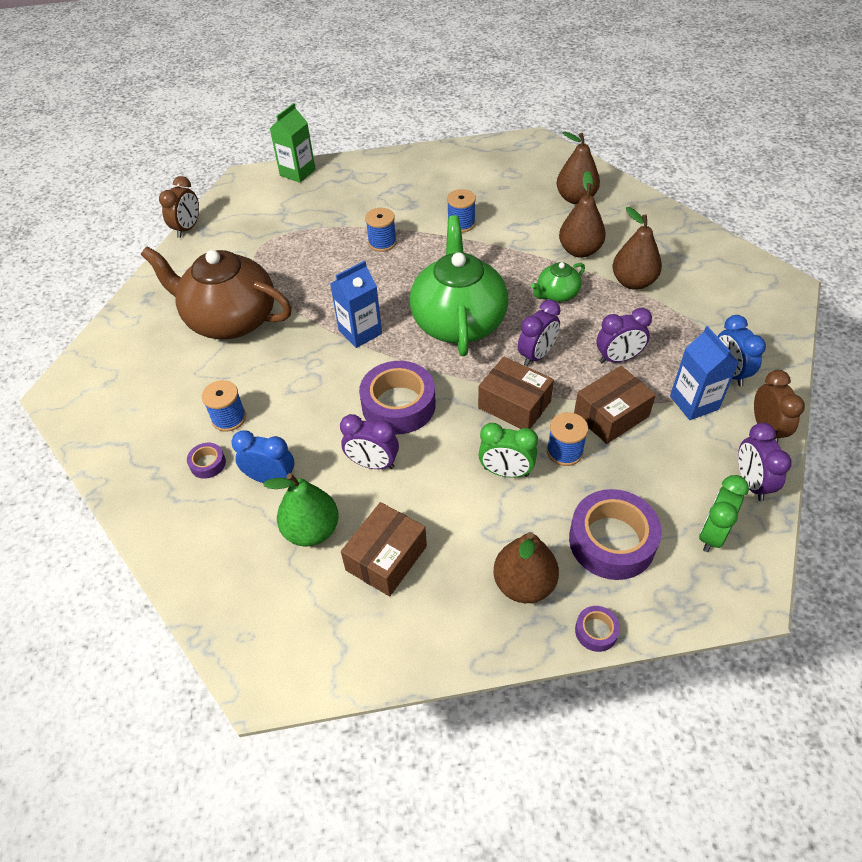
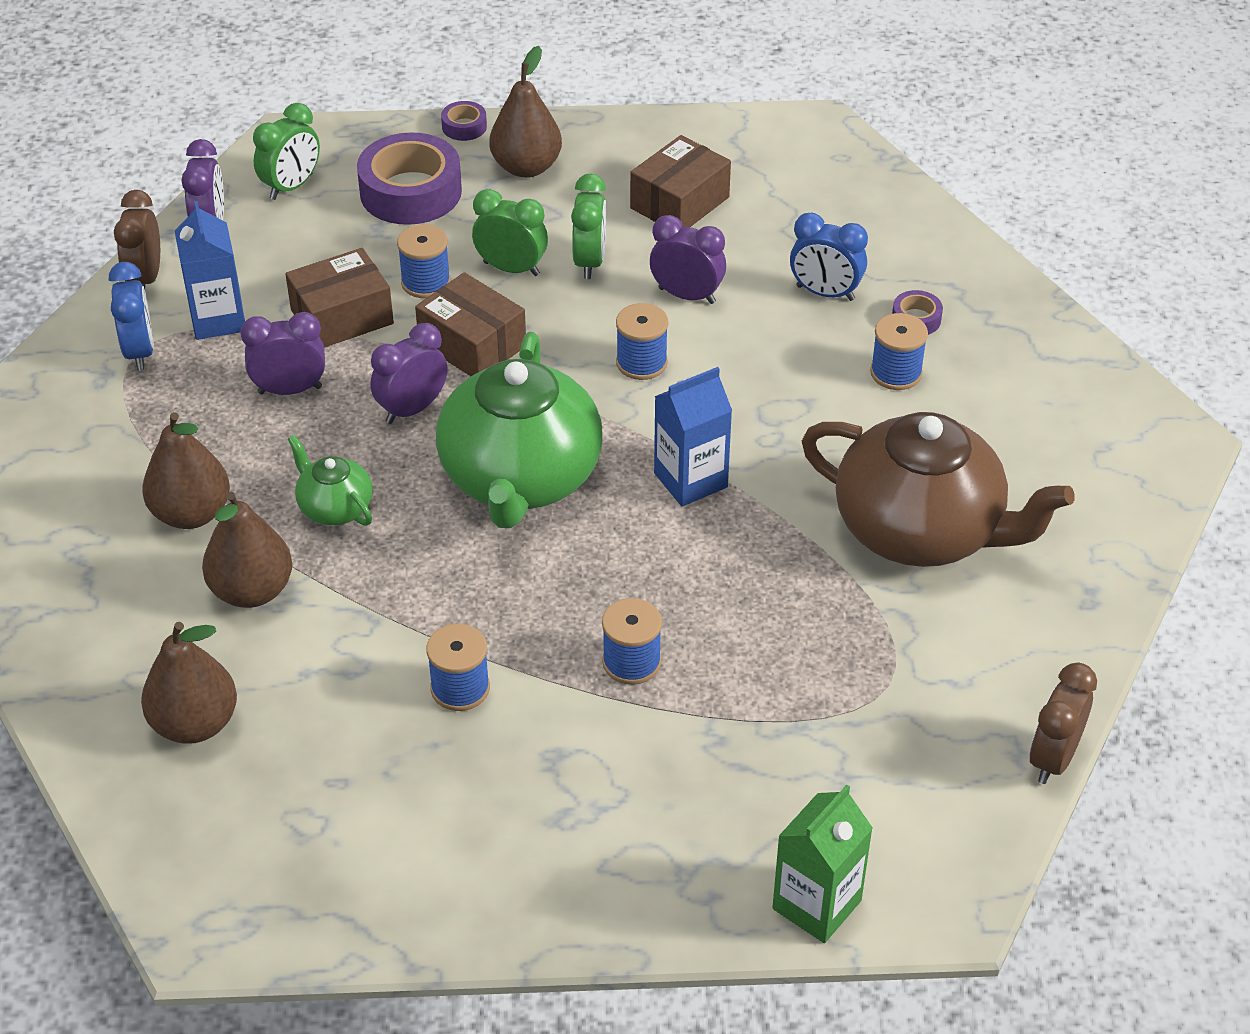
camera: 175 degrees left, 5 degrees down
green pear [263,473,339,547] -> none
purple tape [359,361,436,434] -> blue spool [616,303,668,380]
green teapot [531,262,585,302] -> green teapot turned 105 degrees counterclockwise [288,435,373,526]
none -> green clock [571,173,606,279]

